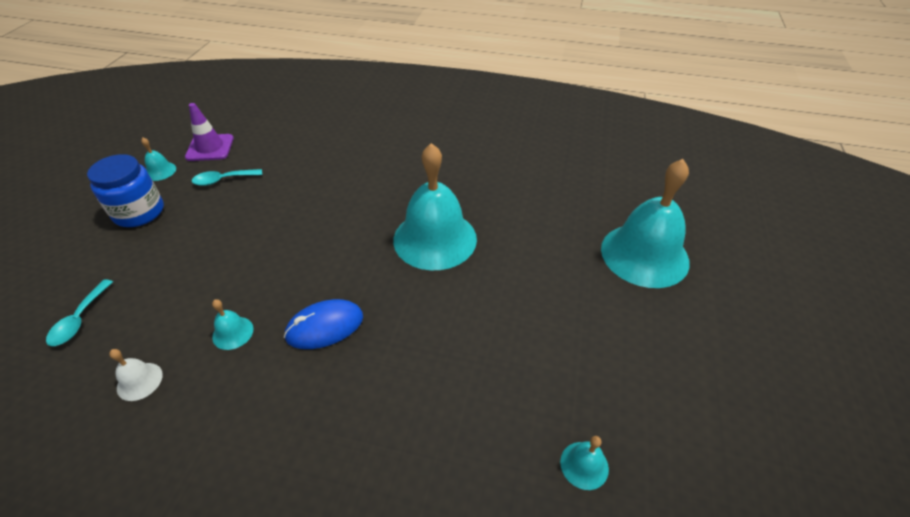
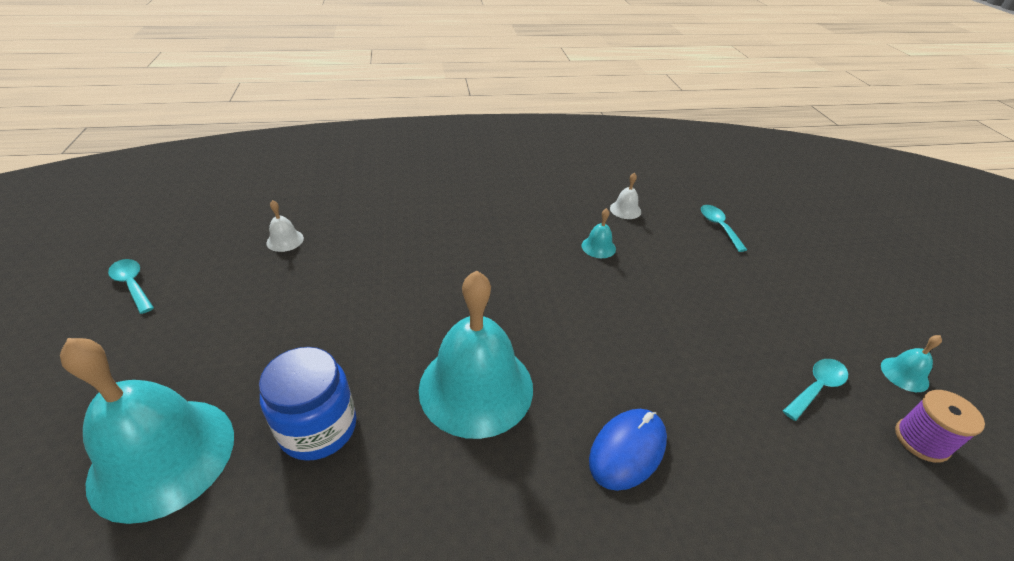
camera: 155 degrees right, 5 degrees down
blue jar [87,154,164,227] -> blue jar moved to [259,347,357,461]
purple traffic cone [185,103,234,161] -> purple spool [895,390,985,463]
blue mouse [284,299,363,349] -> blue mouse moved to [589,409,667,491]
turquoise bell [560,436,609,490] -> white bell [266,200,304,252]
none -> turquoise spoon [108,259,154,314]

